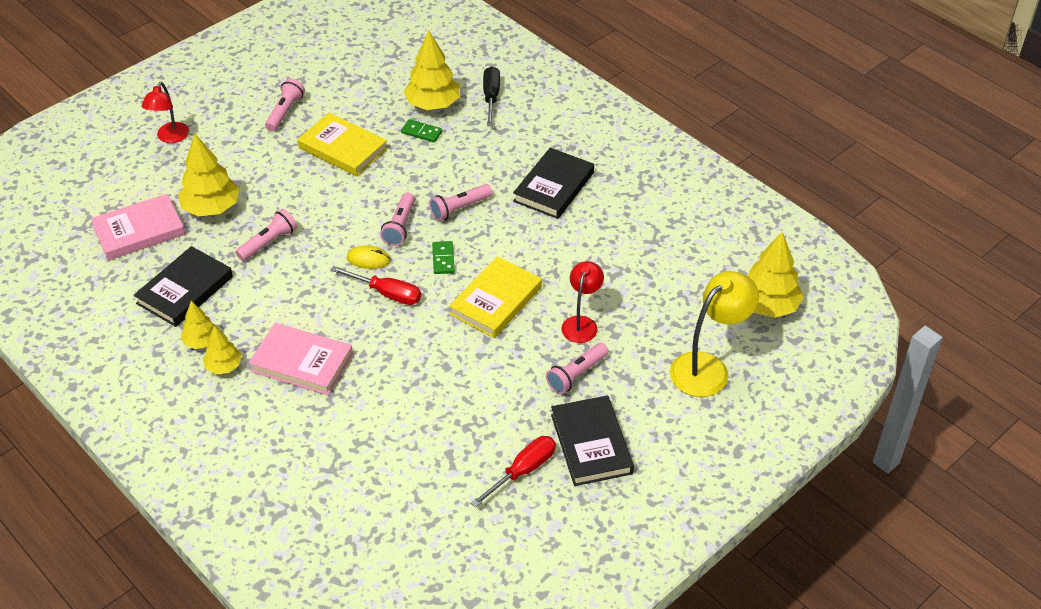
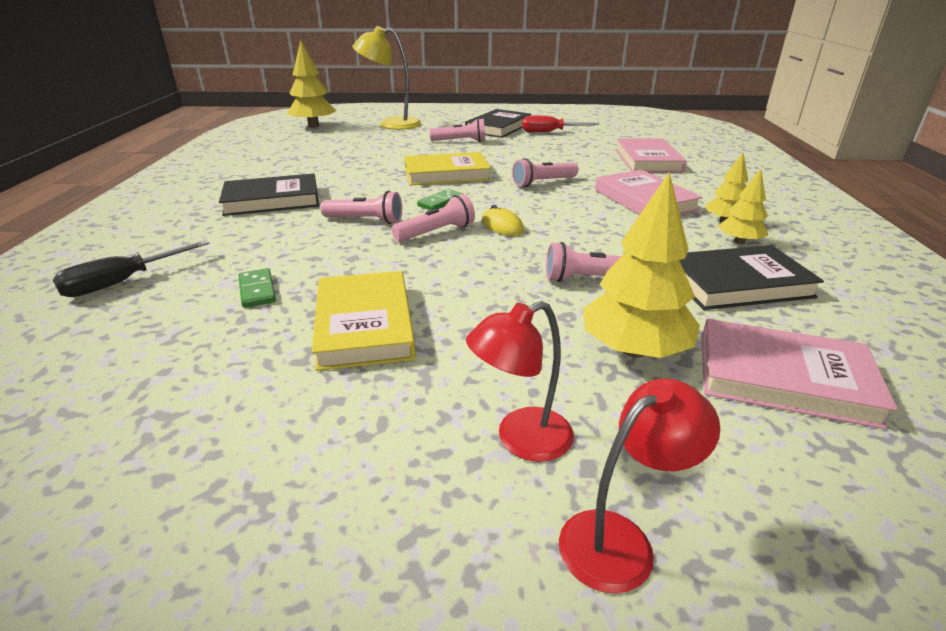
camera: 135 degrees left, 15 degrees down
pink flashlight [265,78,305,131] -> pink flashlight moved to [512,158,578,187]
red screwdriver [331,266,421,305] -> none
yellow tree [404,30,460,110] -> none
red lamp [561,261,604,343] -> red lamp moved to [466,301,574,462]
none -> pink book [615,138,686,173]

